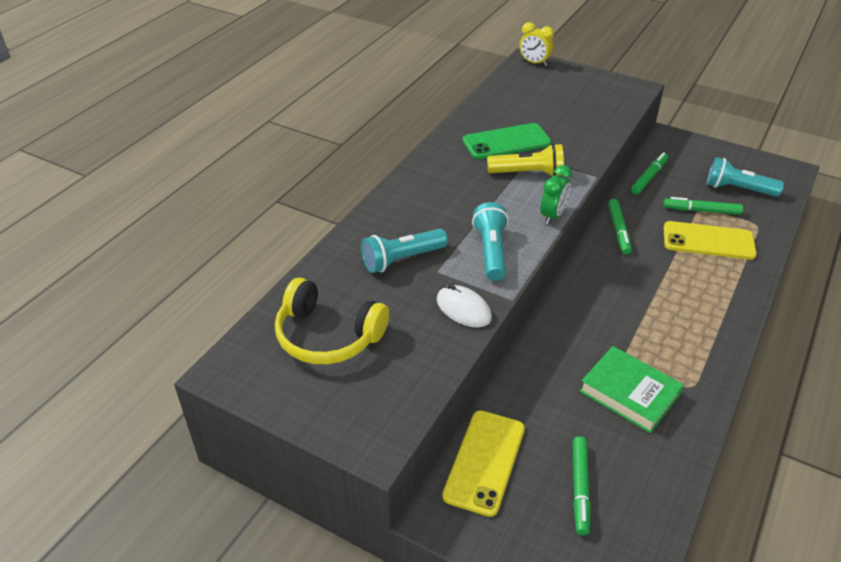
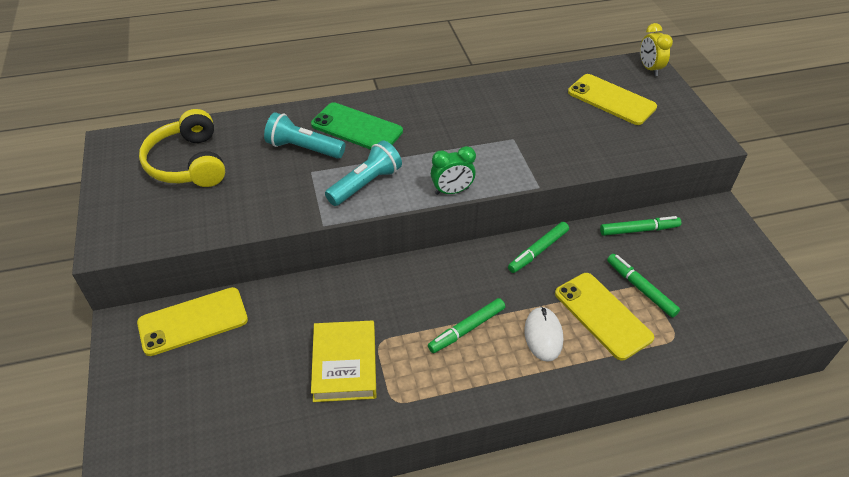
camera: 45 degrees right, 5 degrees up
white mouse [437,284,492,327] -> white mouse moved to [524,306,563,362]
green phone [463,123,551,159] -> green phone moved to [311,102,403,150]
yellow flashlight [487,144,564,176] -> none
green marker [573,436,591,535] -> green marker moved to [428,298,505,353]
green book [579,346,684,433] -> yellow book [311,320,376,402]
turquoise flashlight [707,157,784,197] -> none
none -> yellow phone [568,74,657,125]

